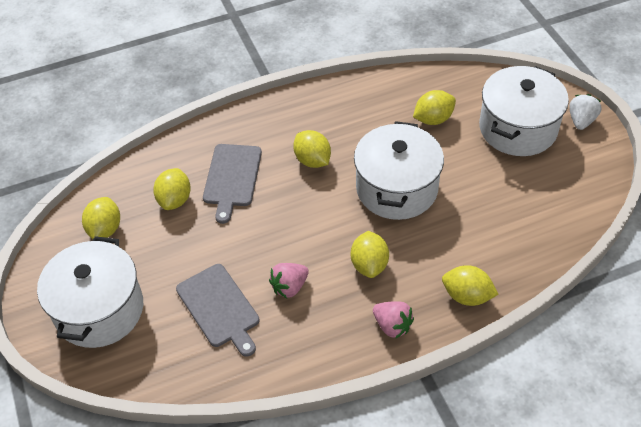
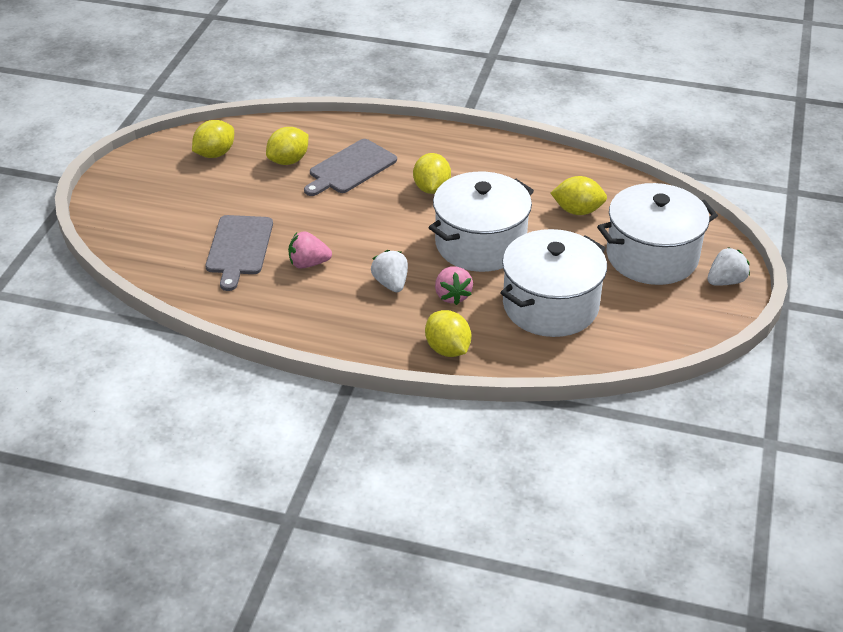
camera: 35 degrees right, 10 degrees down
white pot [37,236,143,348] -> white pot moved to [501,229,607,337]
yellow lemon [351,231,389,278] -> white strawberry [371,250,408,292]
pink strawberry [373,301,414,339] -> pink strawberry moved to [435,266,473,305]

